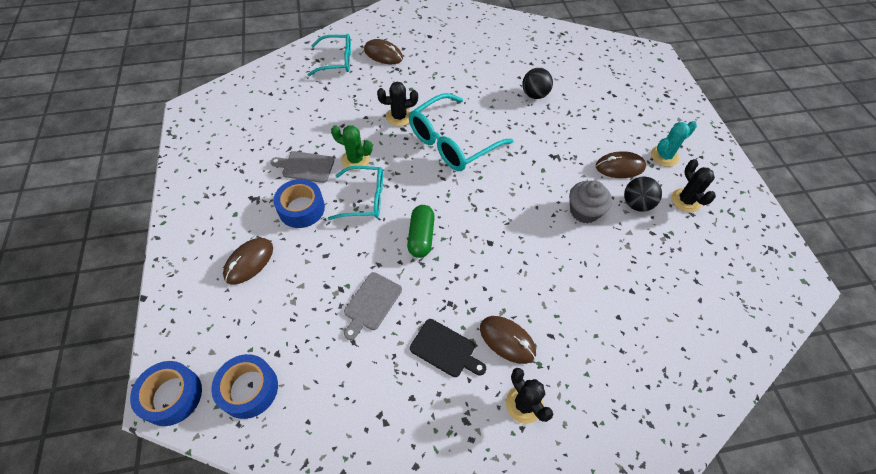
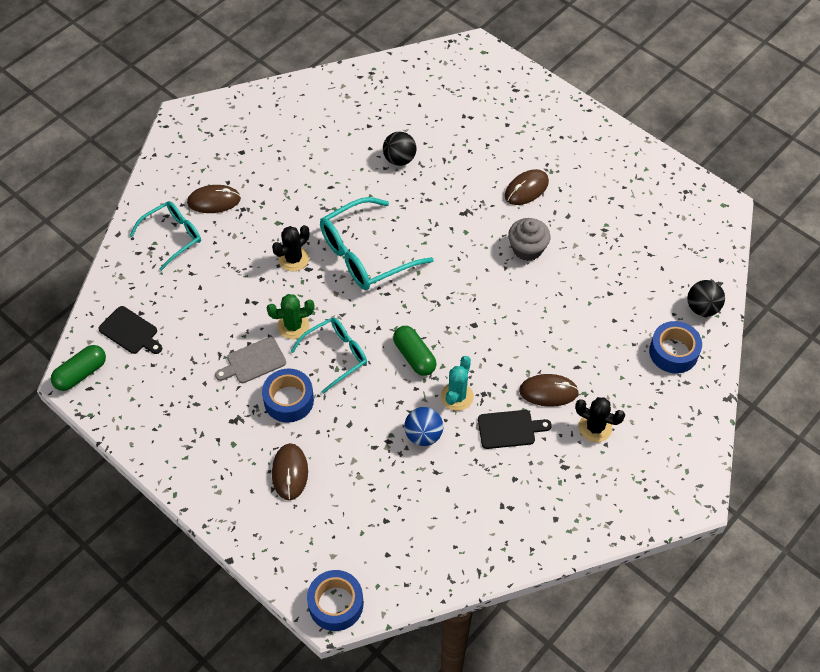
camera: 35 degrees left, 0 degrees up
blue tape [211,354,278,419] -> blue tape moved to [649,321,702,373]
grey cutting board [344,272,402,340] -> blue ball [404,407,443,446]
turquoise glasses [409,93,514,171] -> turquoise glasses turned 45 degrees clockwise [320,197,434,290]
black ball [624,176,662,212] -> black ball moved to [687,280,725,317]
turquoise cactus [651,121,697,167] -> turquoise cactus moved to [441,356,474,411]
black cactus [671,159,716,212] -> none
none -> green capsule [51,345,106,391]
none -> black cutting board [98,306,162,354]

